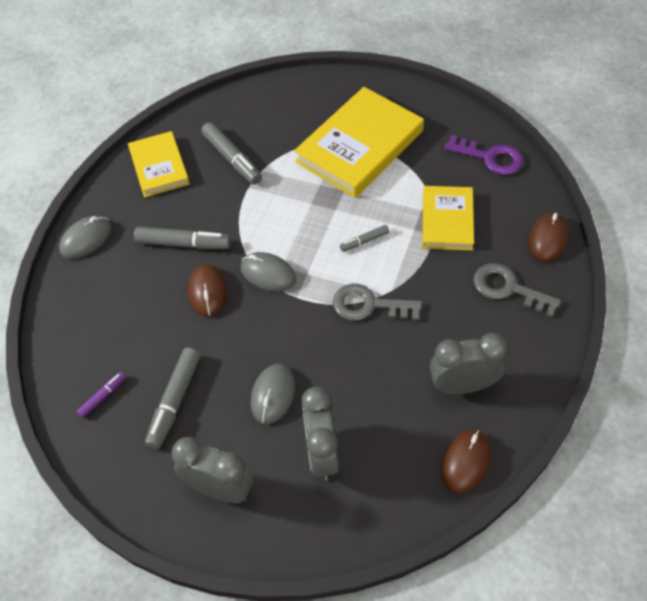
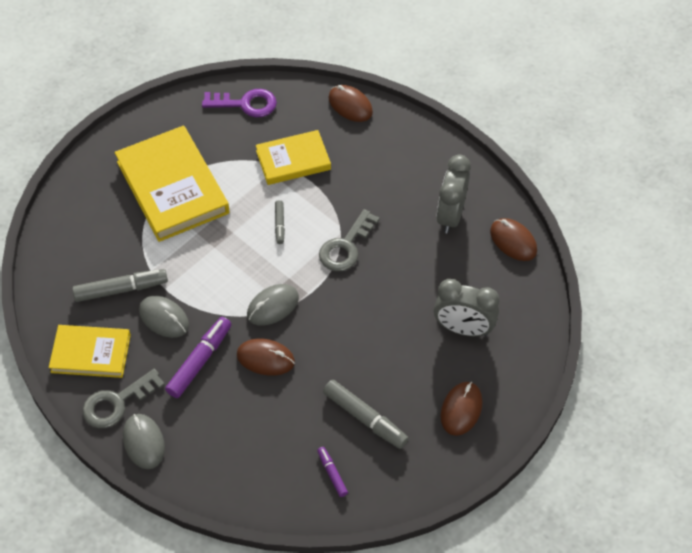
camera: 70 degrees left, 0 degrees up
grey marker [134,227,231,249] -> purple marker [165,317,231,398]
grey clock [172,437,253,503] -> brown mouse [441,382,482,436]
grey mouse [251,364,295,424] -> grey mouse moved to [139,296,189,338]
yellow book [422,186,474,250] -> yellow book turned 45 degrees counterclockwise [256,130,331,185]
purple key [444,135,523,175] -> purple key turned 45 degrees clockwise [202,89,277,117]
grey key [473,263,561,318] -> grey key moved to [82,369,165,428]

